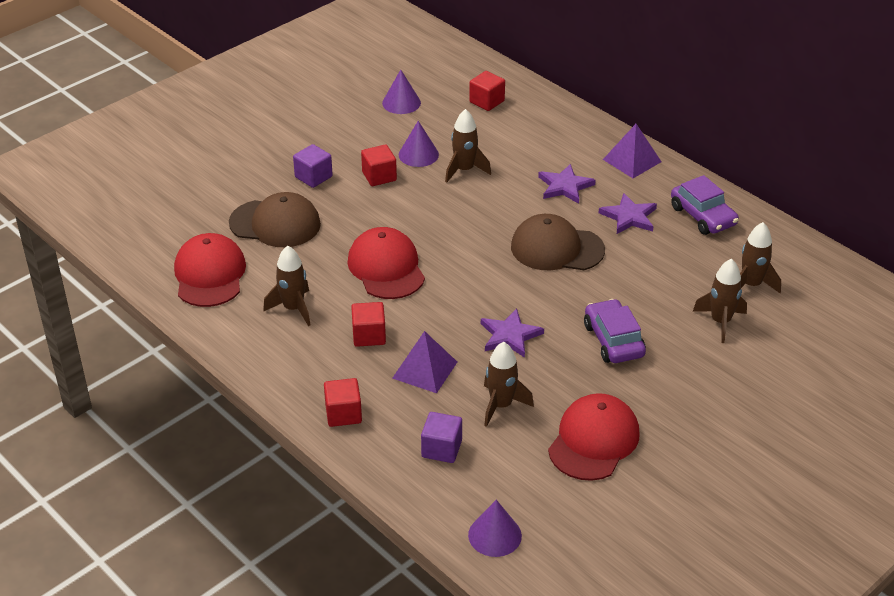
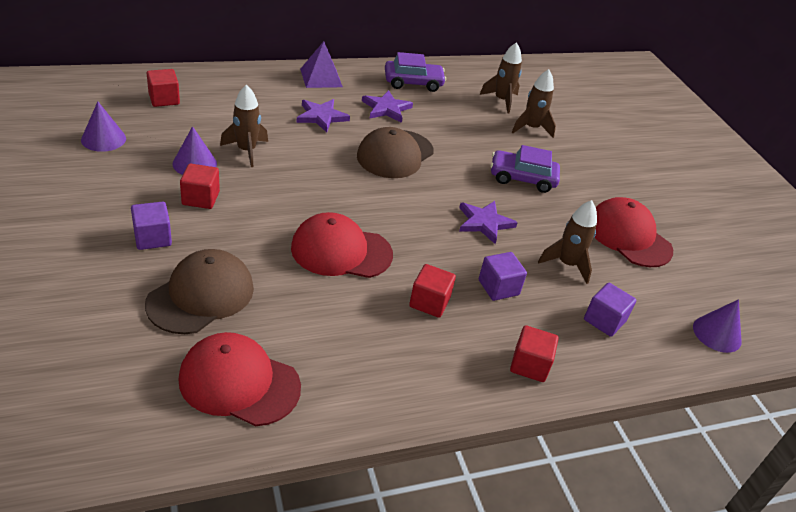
camera: 70 degrees left, 0 degrees up
brown rocket [263,246,310,326] -> none
purple pyramid [392,331,457,393] -> purple cube [478,252,527,301]

